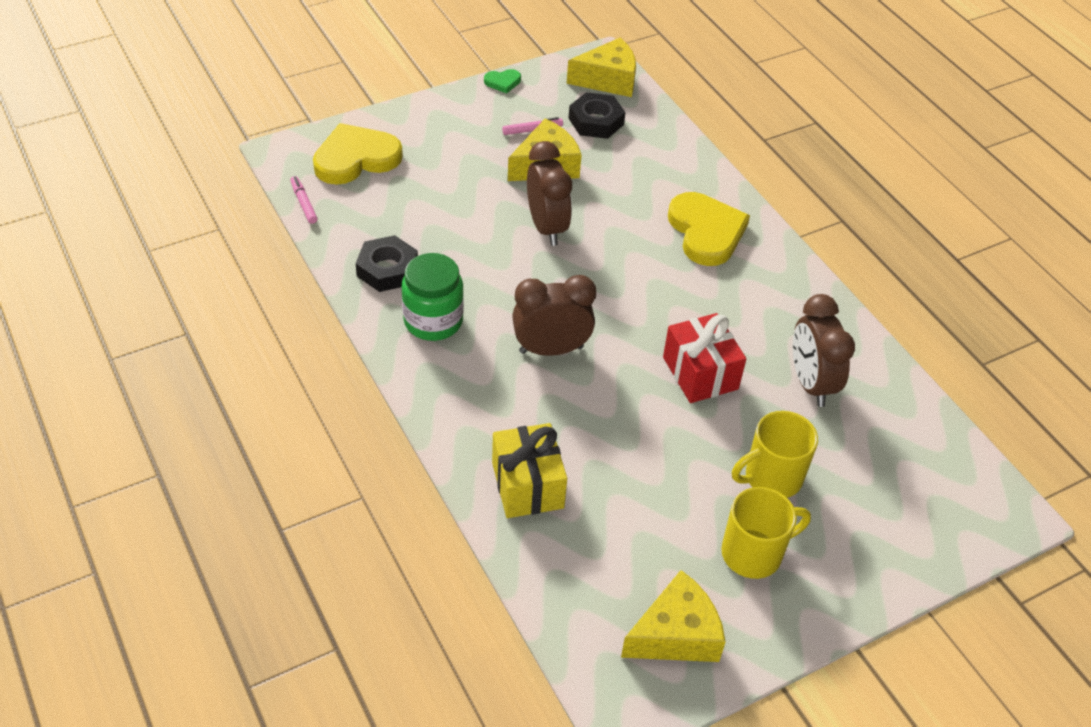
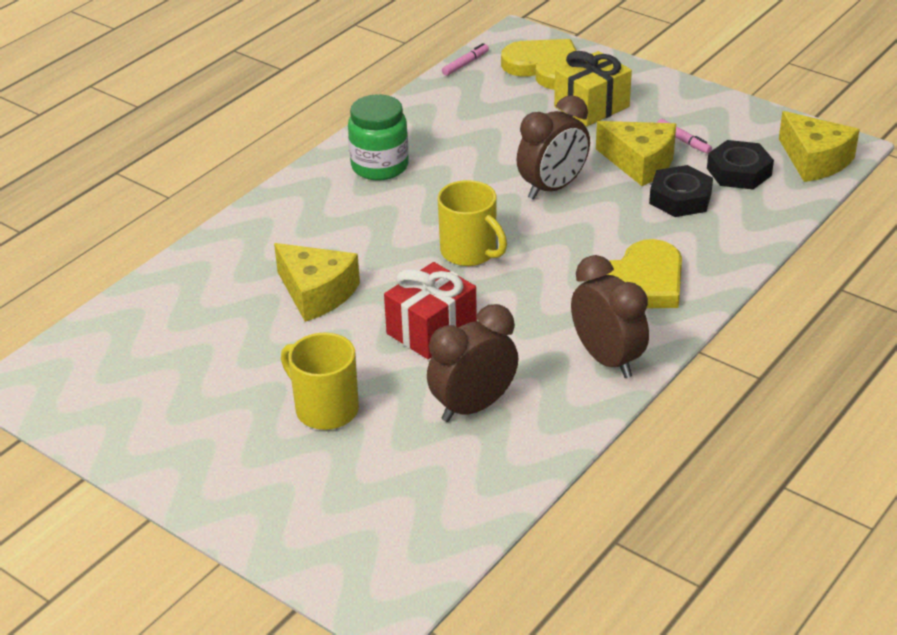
camera: 70 degrees right, 10 degrees down
black nut [356,235,418,292] -> black nut moved to [649,165,713,217]
green heart [484,69,521,93] -> none
yellow gift [492,423,567,518] -> yellow gift moved to [554,51,632,127]
brown clock [512,275,596,356] -> brown clock moved to [571,255,649,378]
yellow cheese [621,570,725,662] -> yellow cheese moved to [274,243,360,322]
yellow mug [721,487,811,579] -> yellow mug moved to [438,180,507,266]

